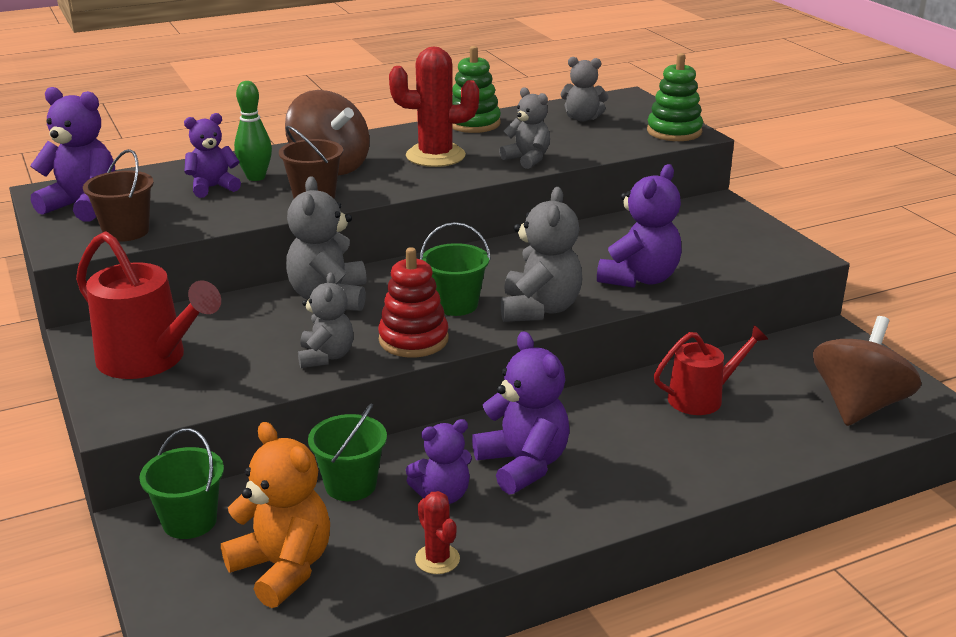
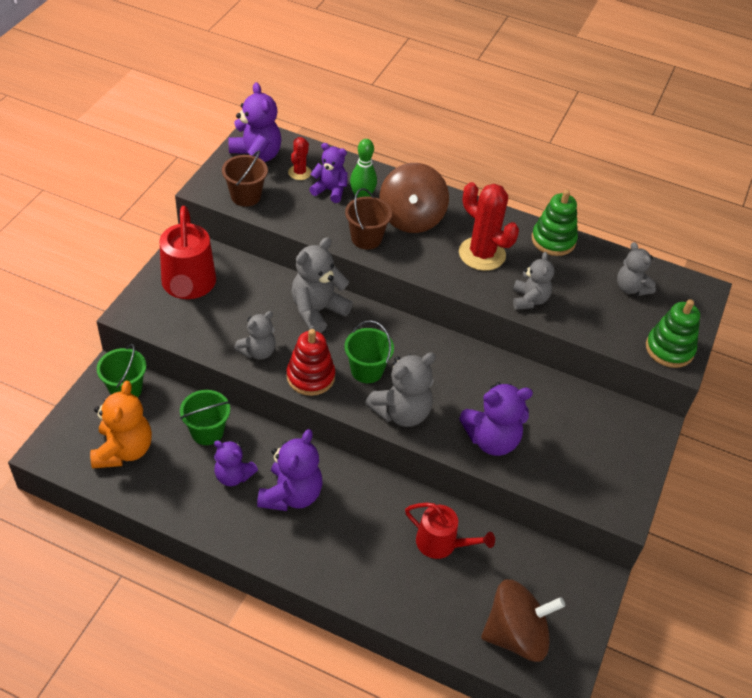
camera: 45 degrees right, 20 degrees up
red cactus [415,491,460,574] -> red cactus moved to [288,137,311,180]

